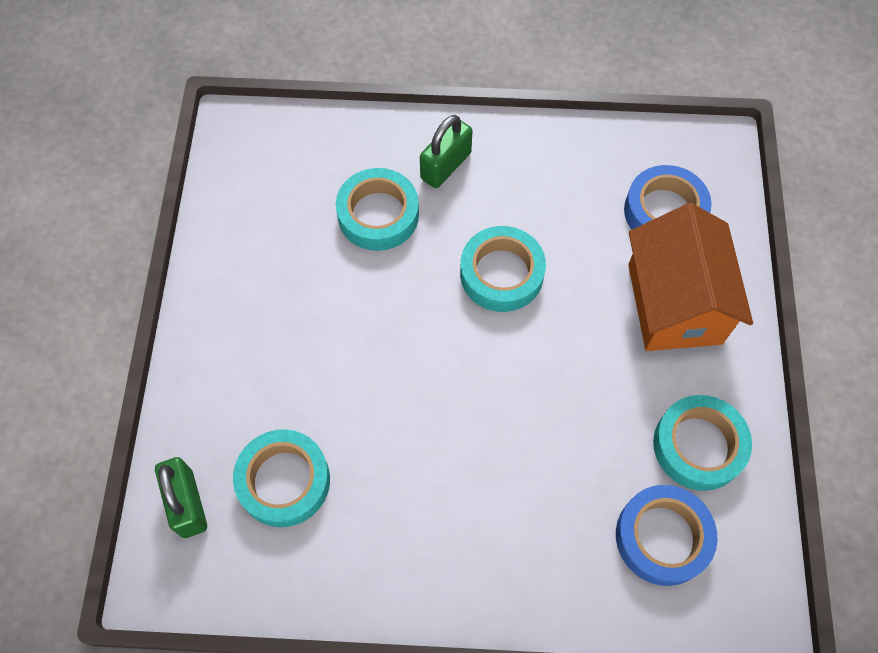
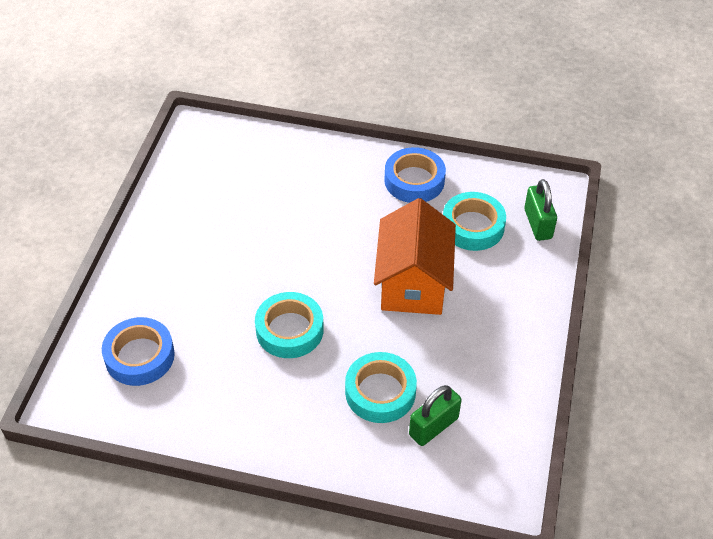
camera: 170 degrees left, 15 degrees down
green padlock [420,115,472,188] -> green padlock moved to [409,385,461,446]
blue tape [616,485,718,586] -> blue tape moved to [384,147,446,203]
orange house [628,203,753,351] -> orange house moved to [374,198,456,315]
turquoise tape [653,395,752,491] -> none

